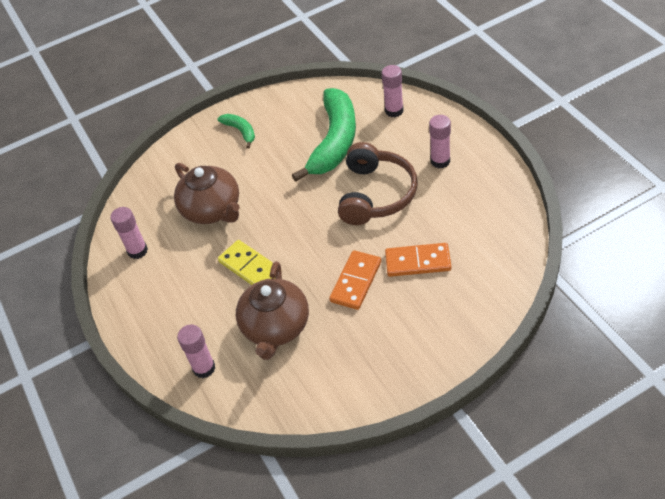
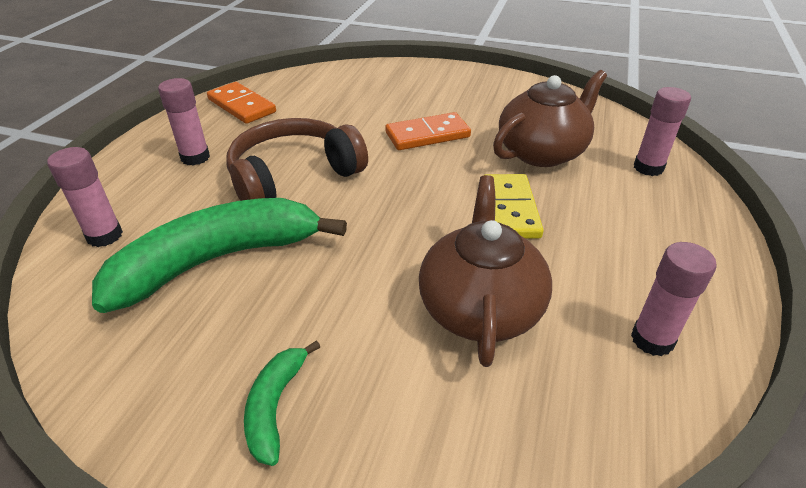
camera: 140 degrees left, 10 degrees down
orange domino [385,243,451,277] -> orange domino moved to [207,82,276,124]

